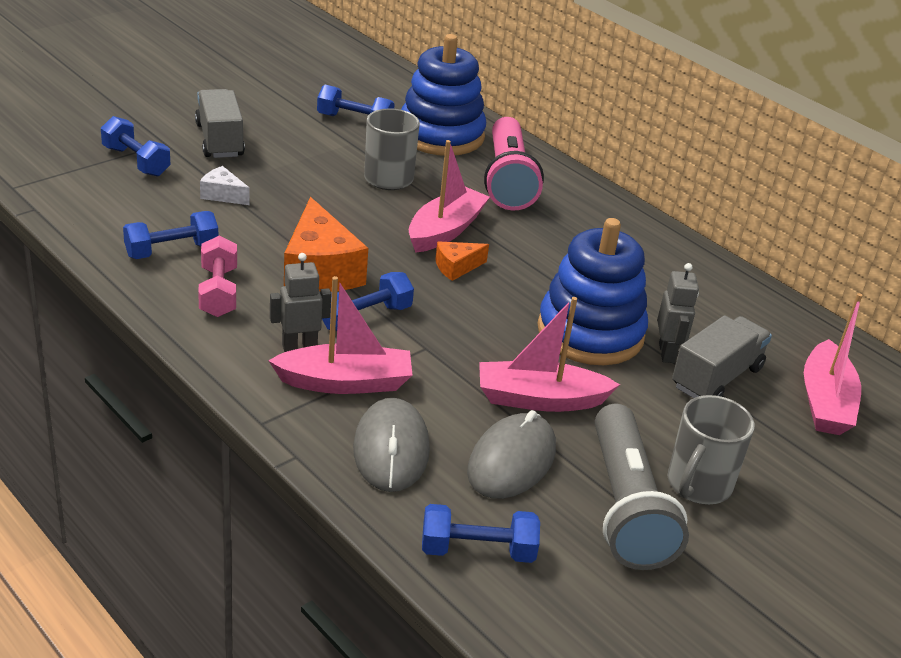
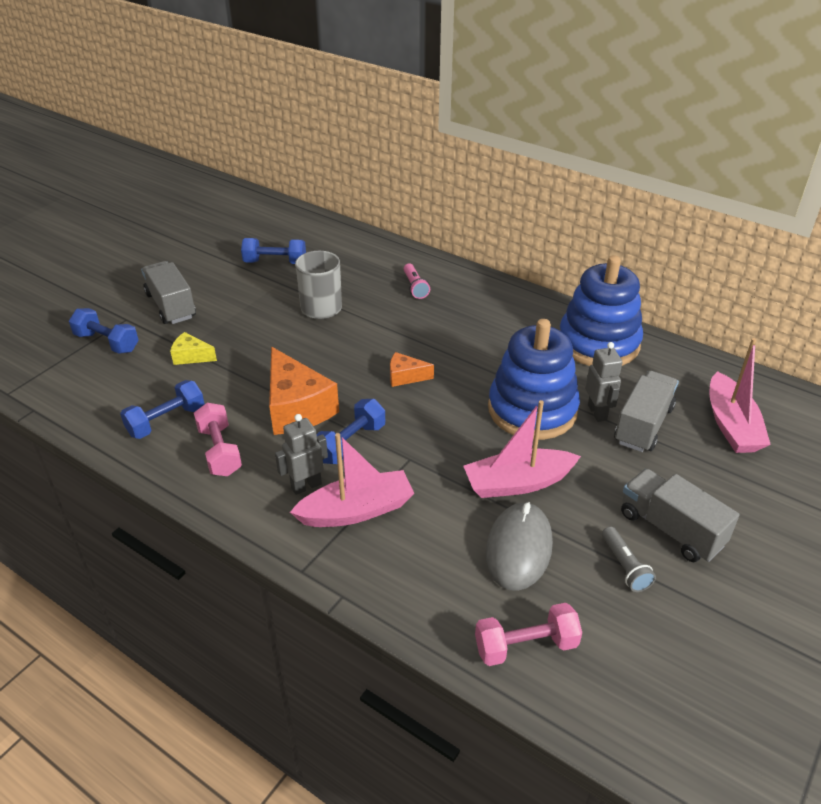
camera: 10 degrees left, 5 degrees up
white cheese [200,166,250,205] -> yellow cheese [170,332,217,365]
grey mouse [353,398,430,492] -> none
blue stacking toy [401,34,486,156] -> blue stacking toy moved to [560,255,643,366]
pink boat [409,140,490,253] -> none
blue dumbbell [422,504,540,563] -> pink dumbbell [475,603,582,666]
orange cheese [435,241,489,281] -> orange cheese turned 45 degrees clockwise [390,352,434,387]
pink flashlight [484,117,544,210] -> pink flashlight [404,264,430,299], size x0.44
grey flashlight [595,403,689,570] -> grey flashlight [602,526,656,592], size x0.44
grey mug [668,395,755,504] -> grey truck [621,468,740,562]

